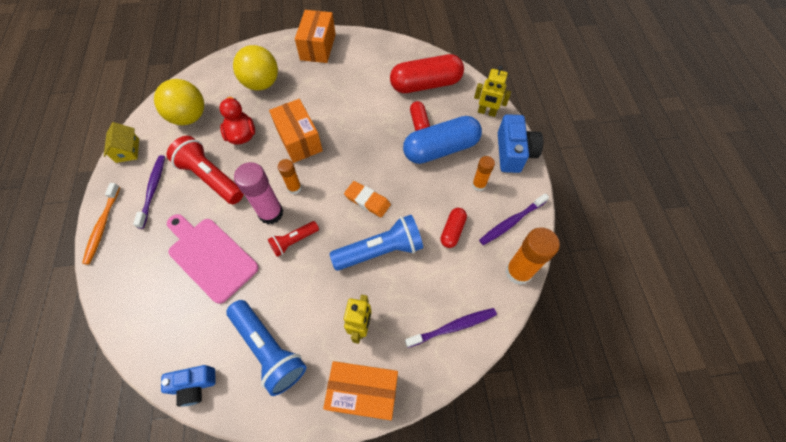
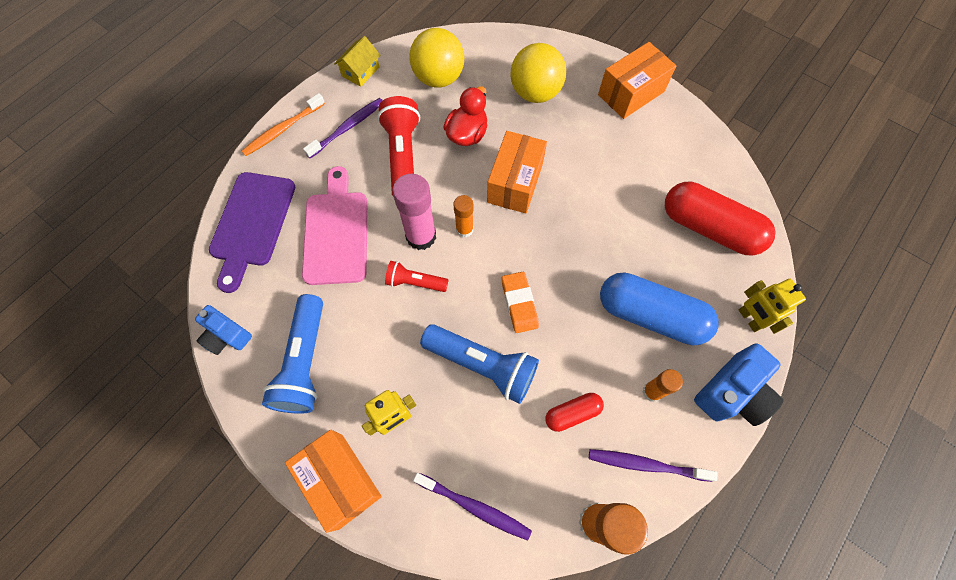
camera: 45 degrees right, 5 degrees up
red capsule [410,101,430,131] -> none
none -> purple cutting board [209,172,295,293]

